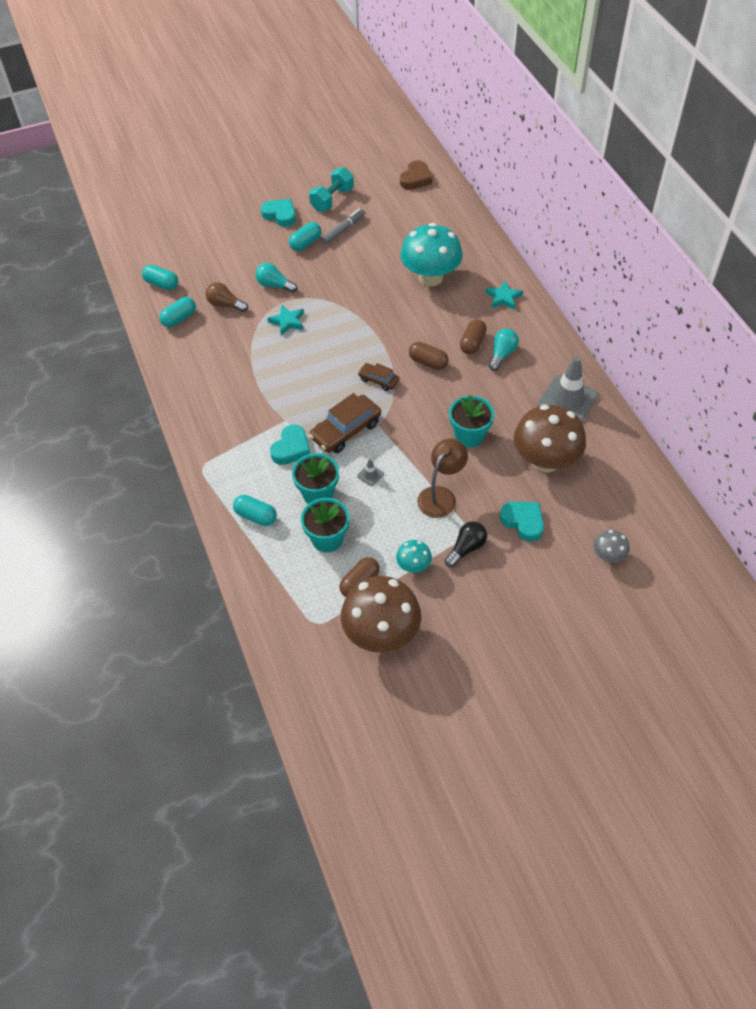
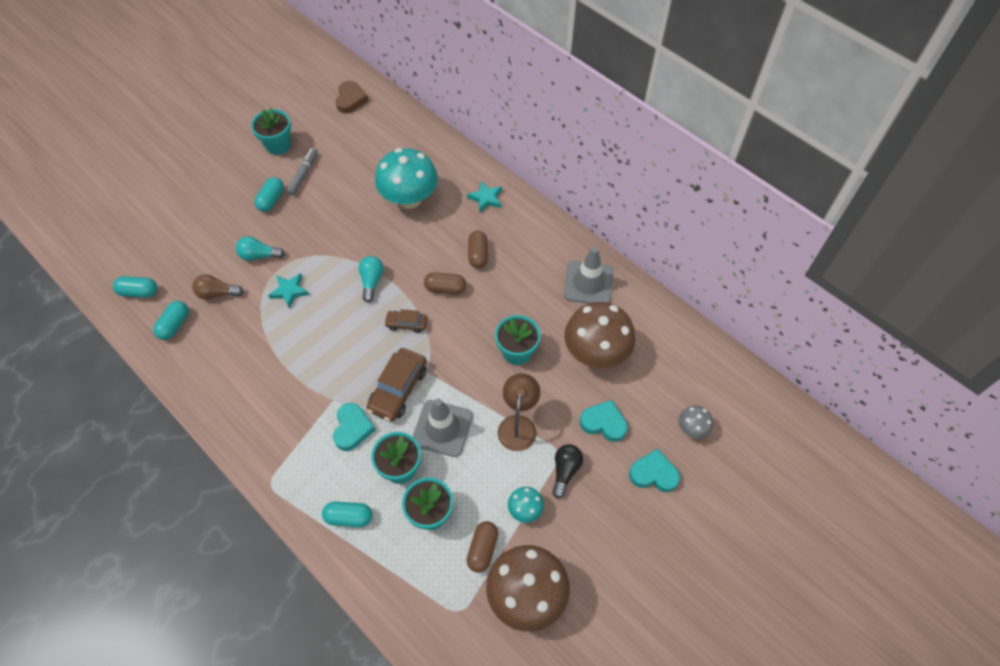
camera: 25 degrees left, 5 degrees up
turquoise heart [261,199,296,227] -> turquoise heart moved to [629,449,680,492]
turquoise dumbbell [309,167,354,212] -> turquoise flower pot [251,108,291,155]
grey traffic cone [357,459,384,486] -> grey traffic cone [413,398,473,457], size x2.43
turquoise light bulb [489,329,519,371] -> turquoise light bulb moved to [359,256,384,303]

